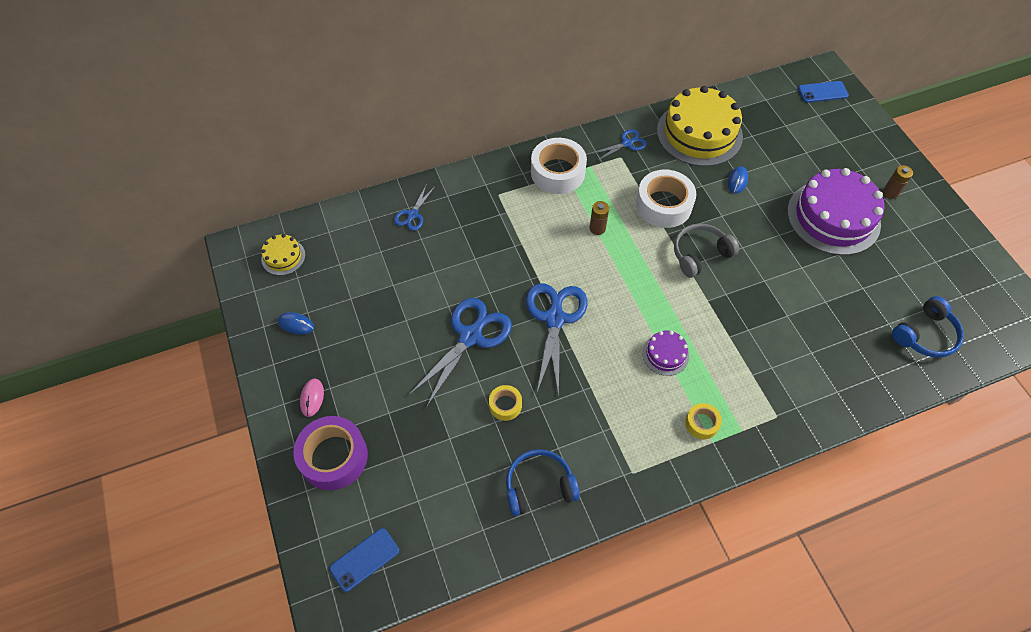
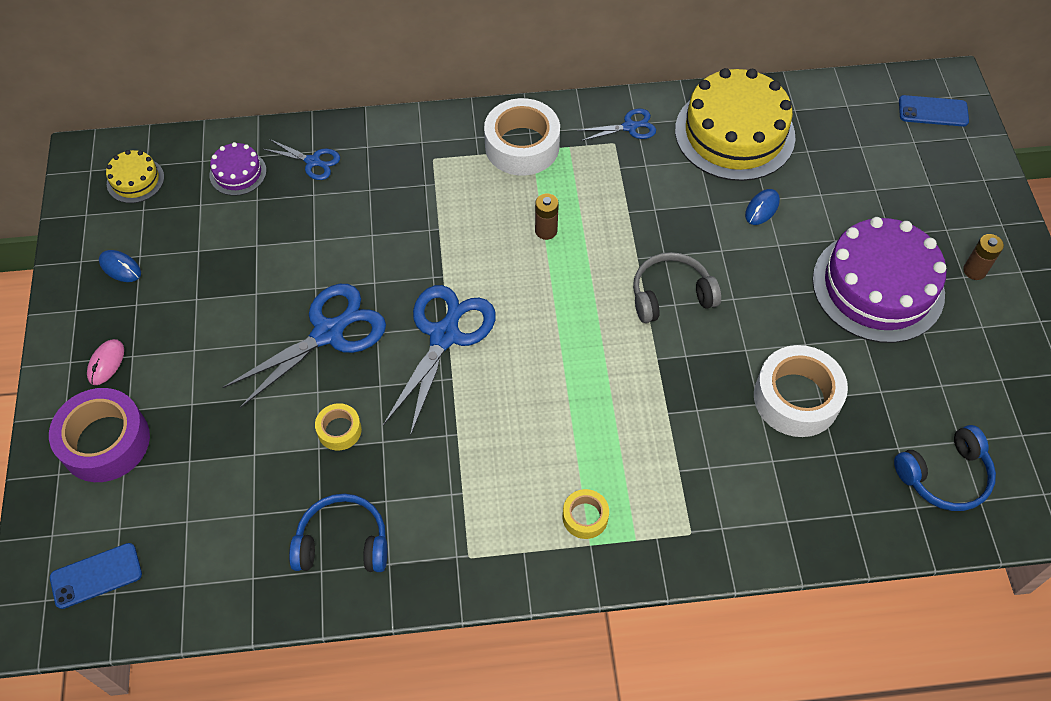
camera: 15 degrees right, 0 degrees up
blue scissors [394,184,435,231] -> blue scissors turned 105 degrees counterclockwise [263,139,340,180]
white tape [636,170,696,228] -> white tape moved to [754,345,848,437]
purple cake [642,331,689,376] -> purple cake moved to [210,142,267,196]

